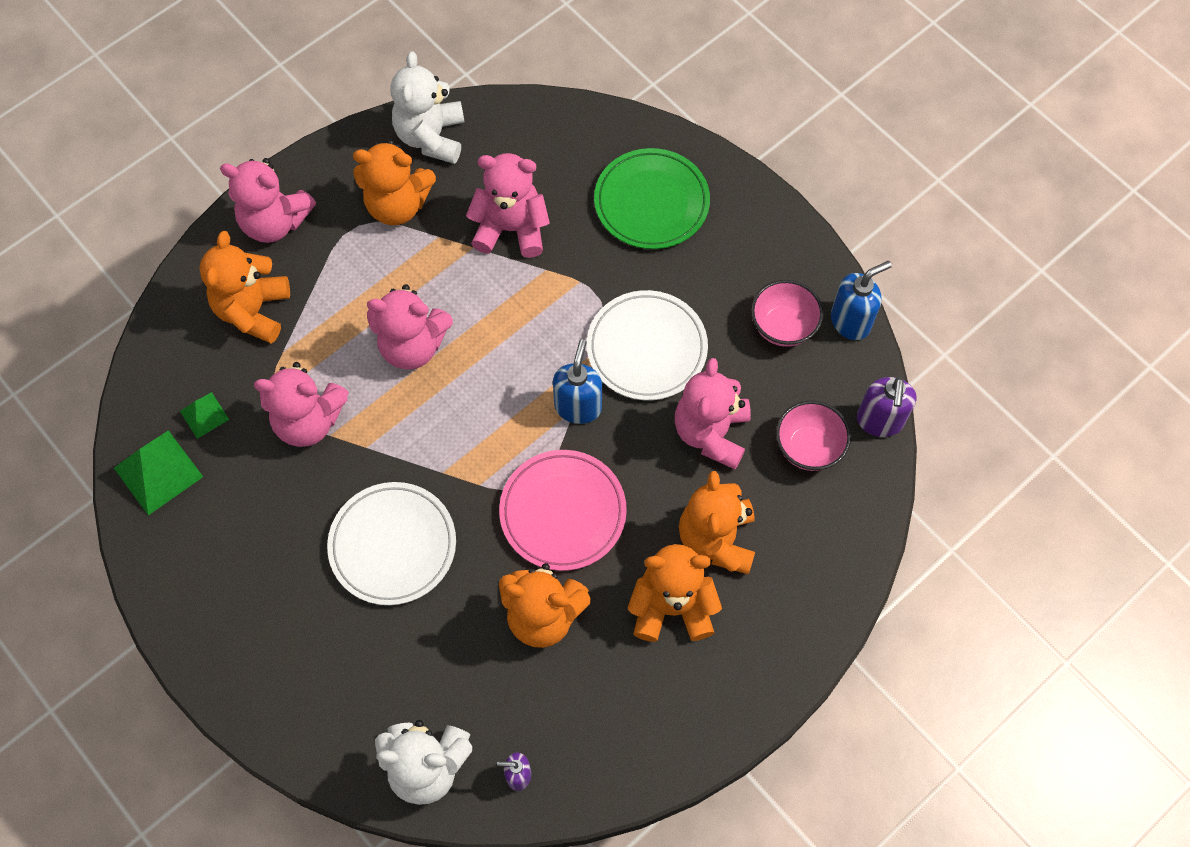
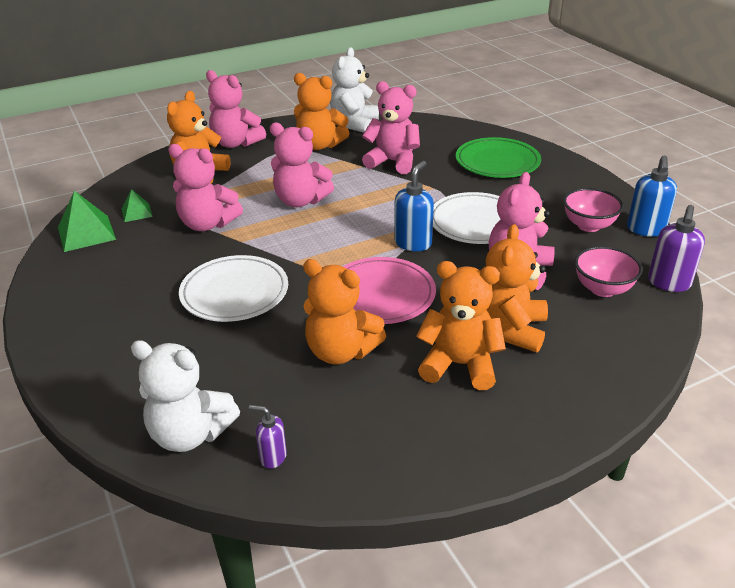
camera: 15 degrees right, 30 degrees down
blue soap dispenser [831,261,892,340] -> blue soap dispenser turned 120 degrees clockwise [627,155,677,237]

